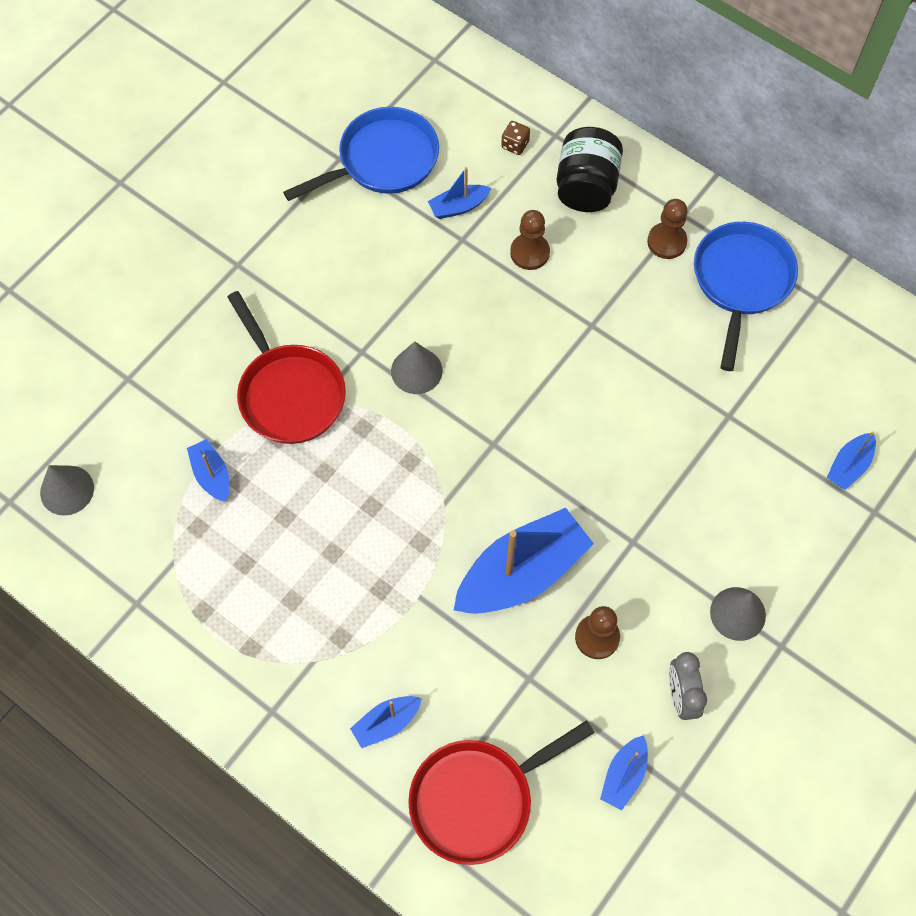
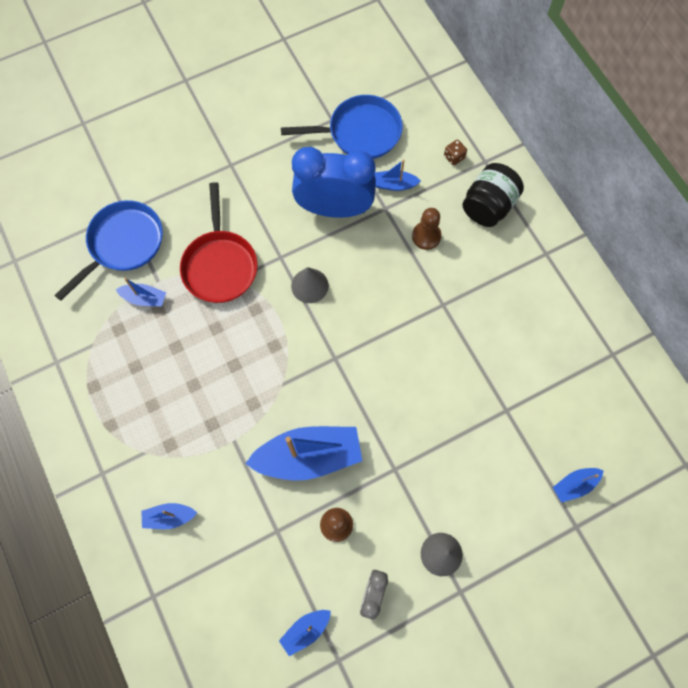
camera: 25 degrees right, 5 degrees up
grey cone [40,465,94,516] -> none
blue boat [187,439,229,502] -> blue boat turned 105 degrees clockwise [116,278,166,306]
red pan [408,720,595,865] -> none
brown pawn [647,199,688,259] -> none
blue pan [694,222,798,371] -> blue pan moved to [55,200,163,301]
none -> blue clock [292,147,376,218]

